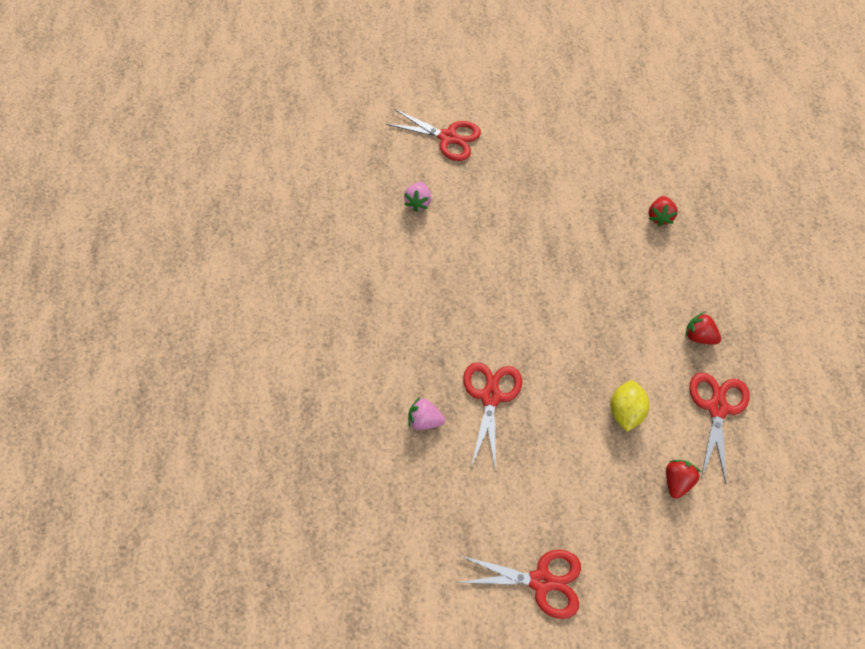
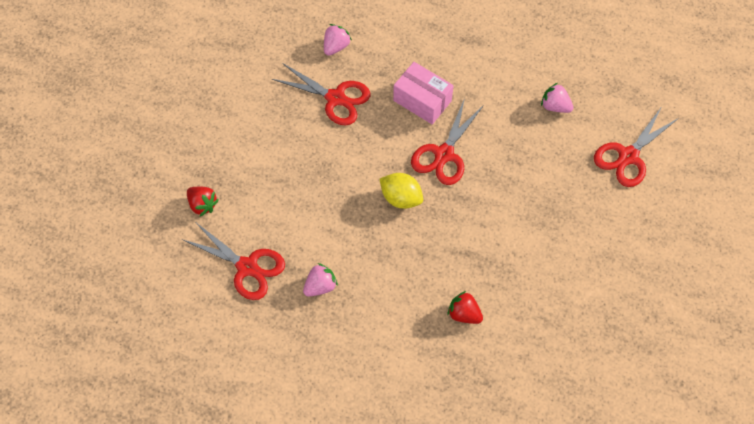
camera: 110 degrees right, 0 degrees up
red scissors [456,550,581,619] -> red scissors moved to [411,98,484,185]
yellow lemon [610,380,649,432] -> yellow lemon moved to [380,173,423,209]
red strawberry [686,312,721,344] -> pink strawberry [303,263,338,296]
none -> pink box [393,62,454,124]

